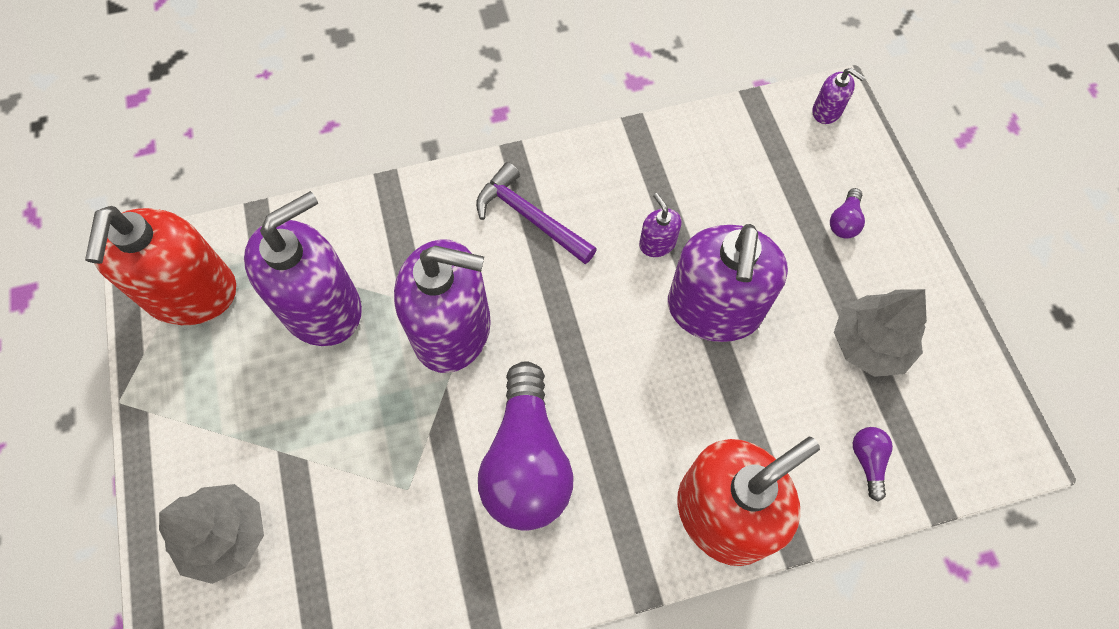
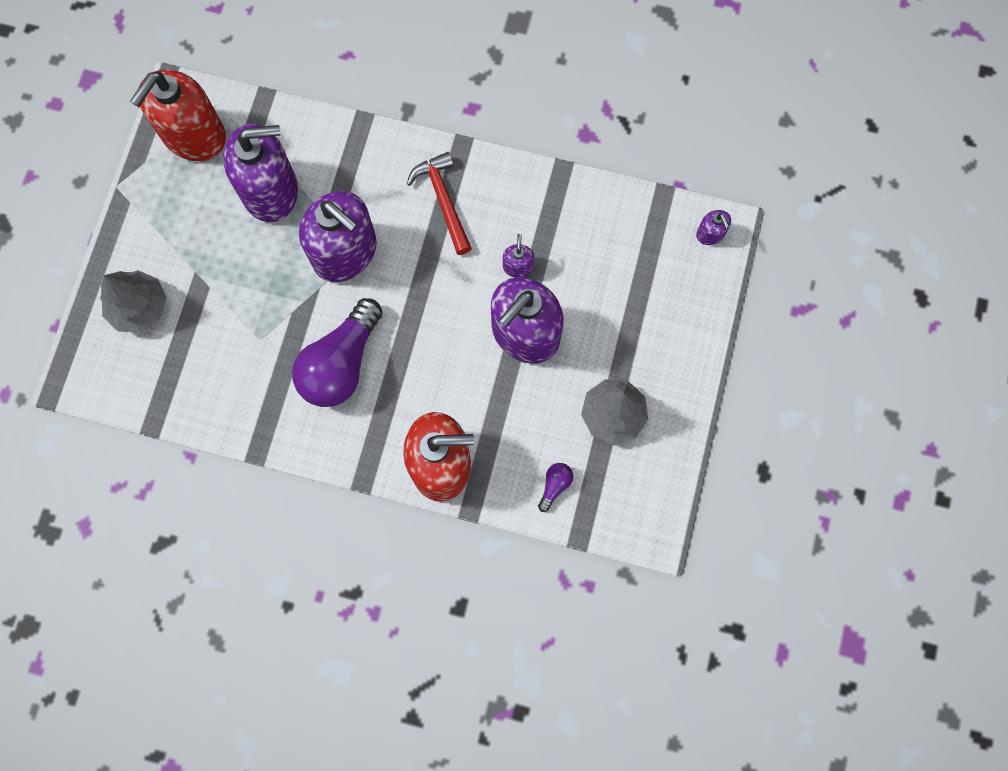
camera: 30 degrees right, 10 degrees up
purple hammer [476,162,597,264] -> red hammer [407,152,472,255]
purple light bulb [830,188,865,239] -> none

